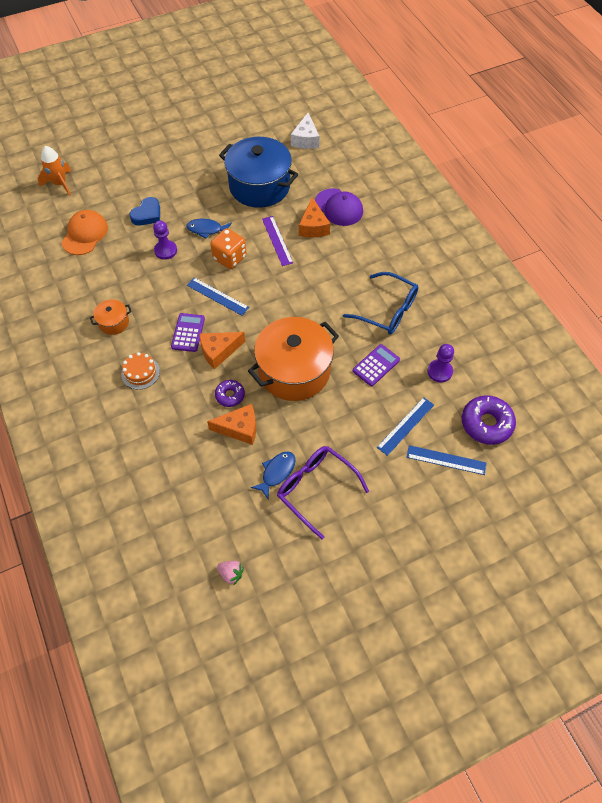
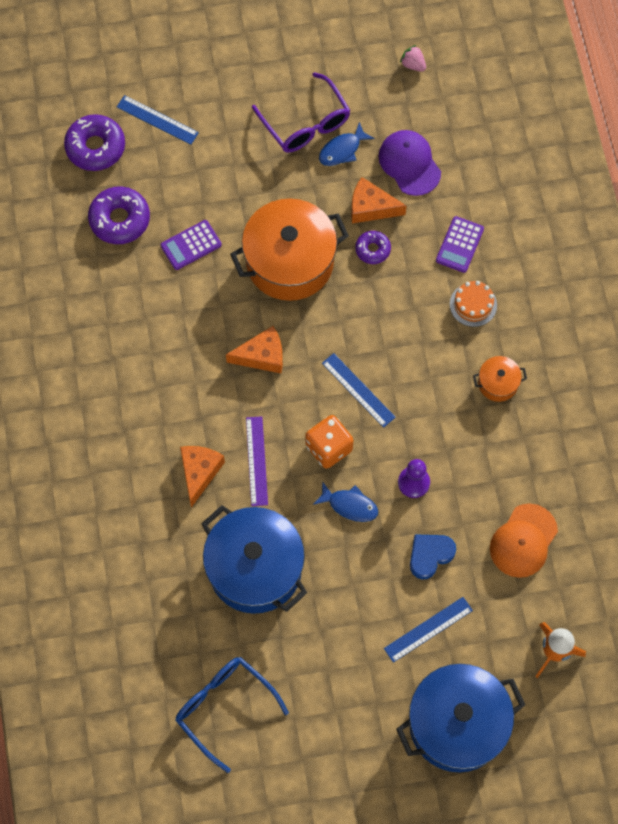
camera: 165 degrees left, 10 degrees up
purple calculator [171,313,205,352] -> purple calculator moved to [436,216,484,273]
orange cheese [199,332,245,369] -> orange cheese moved to [226,326,283,373]
white cheese [291,113,320,149] -> none
purple cap [315,188,363,226] -> purple cap moved to [379,130,441,196]
blue glasses [343,272,418,334] -> blue glasses moved to [175,657,289,773]
blue ruler [377,397,434,456] -> blue ruler moved to [384,597,473,663]
purple pawn [427,344,454,383] -> purple donut [88,187,150,244]
none -> blue pot [396,664,525,773]

